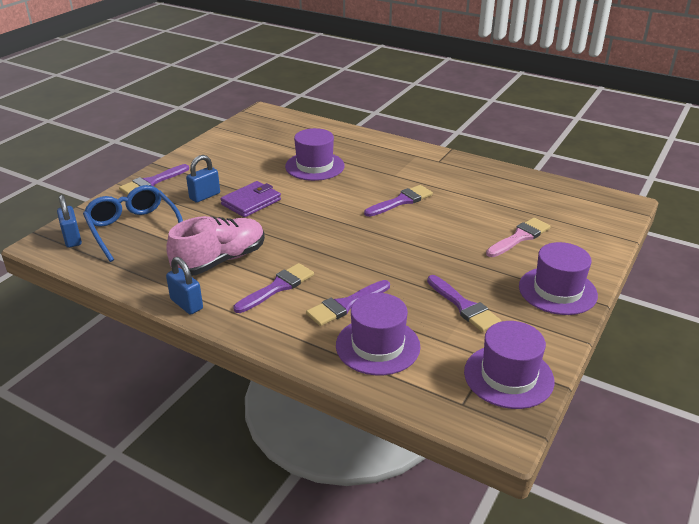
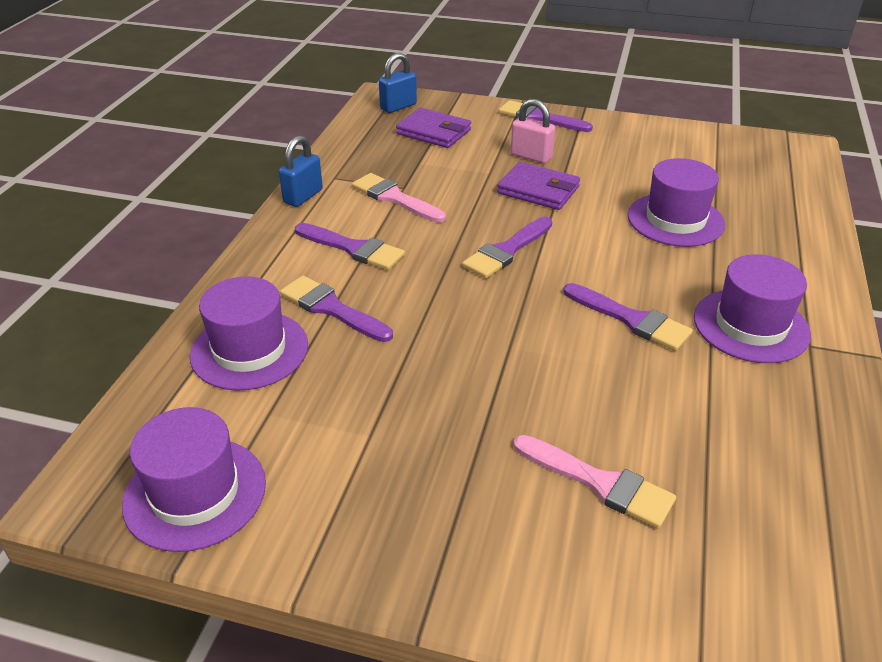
camera: 75 degrees right, 5 degrees up
blue glasses [83,185,183,262] -> purple wallet [396,108,471,148]
pink shoe [166,216,265,276] -> pink brush [352,173,446,223]
blue padlock [186,155,220,203] -> pink padlock [511,99,555,163]
purple brush [427,275,501,332] -> purple brush moved to [462,217,552,278]
purple hat [519,242,598,315] -> purple hat moved to [694,254,811,363]

